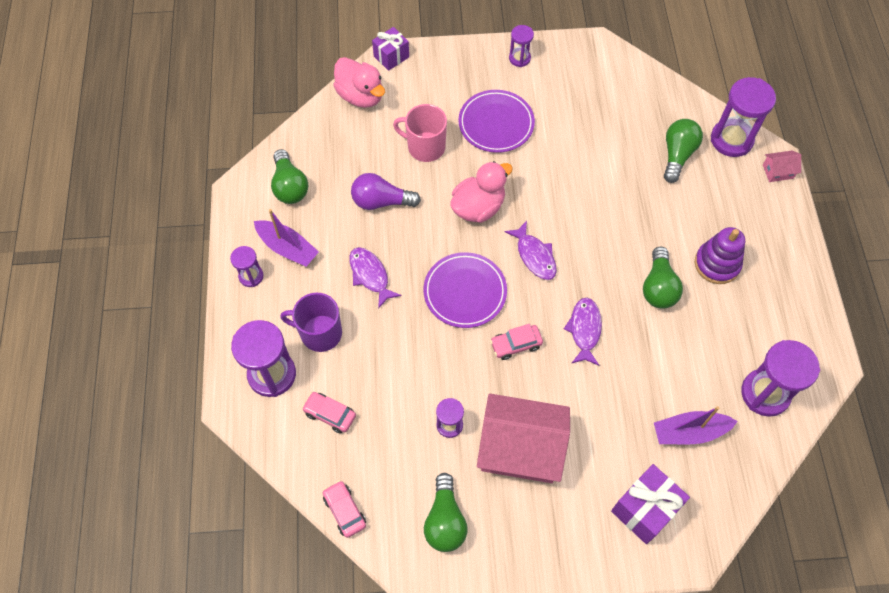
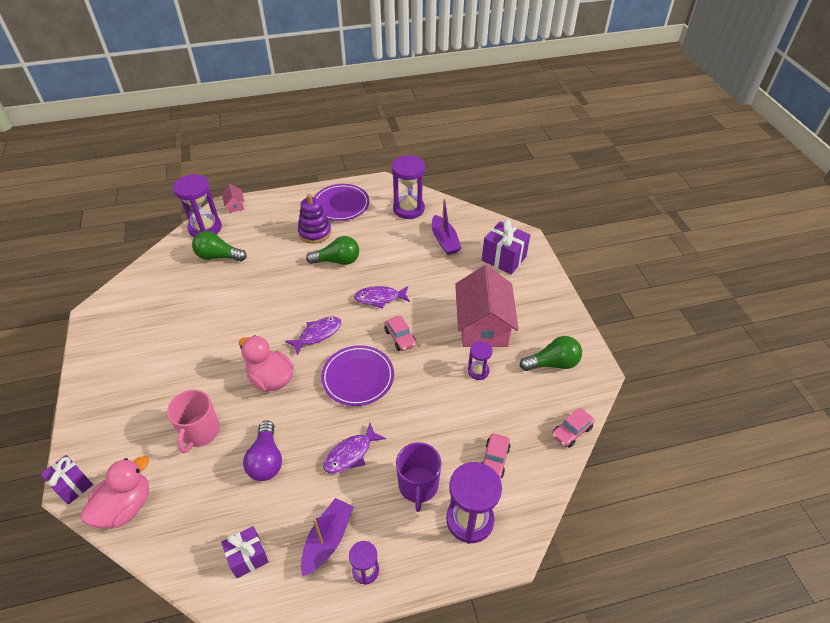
camera: 100 degrees left, 15 degrees down
green light bulb [271,149,308,204] -> purple gift [221,526,269,578]
purple plate [458,90,535,153] -> purple plate moved to [314,184,369,221]
purple hourglass [509,25,534,67] -> none

